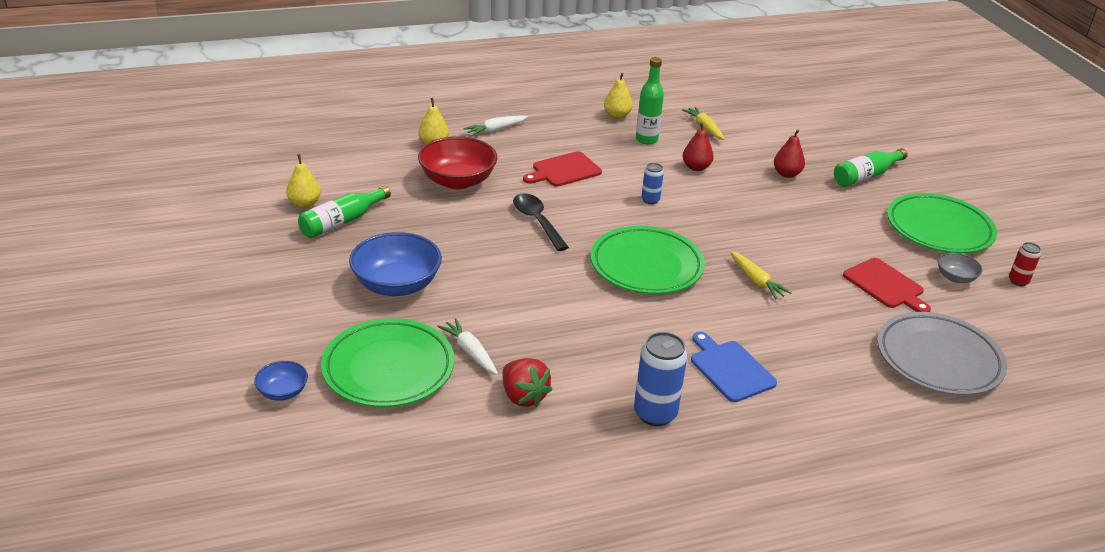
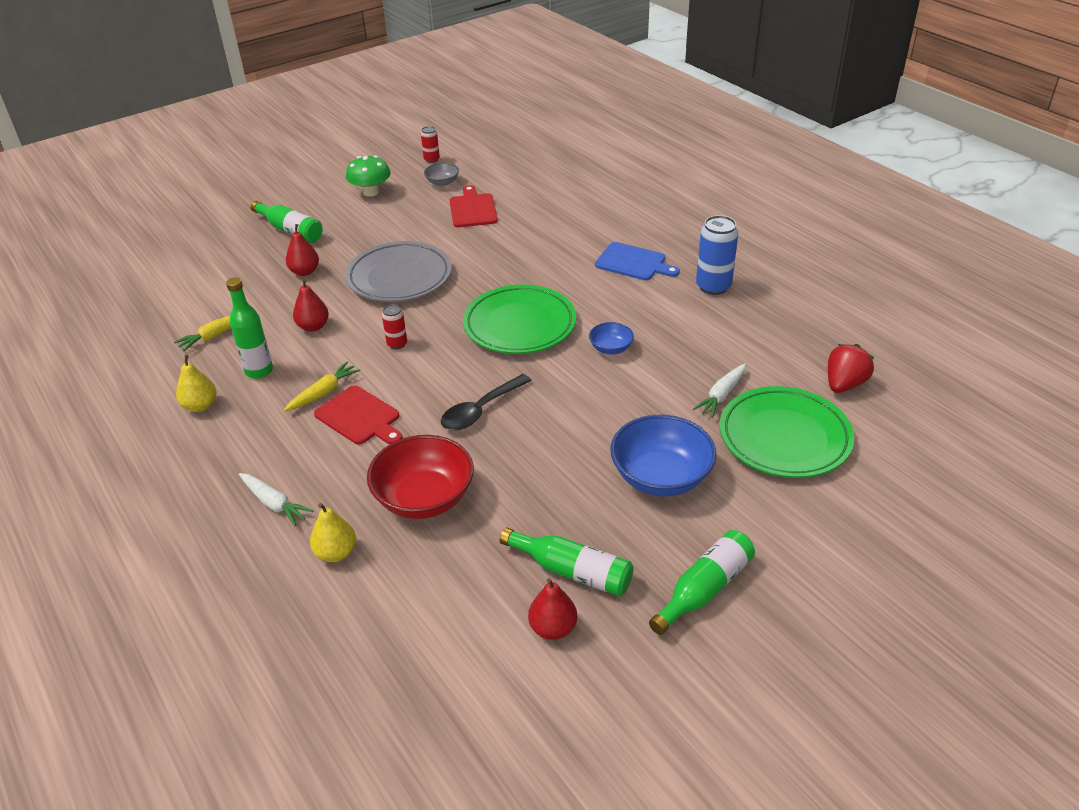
camera: 105 degrees left, 5 degrees up
blue bowl [254,361,308,401] -> blue bowl moved to [589,322,634,354]
yellow pear [286,154,321,208] -> red pear [528,578,577,640]
red strawberry [503,358,552,407] -> red strawberry moved to [828,344,874,393]
blue can [642,163,664,204] -> red can [382,304,407,349]
blue cutting board [691,332,777,402] -> blue cutting board turned 105 degrees counterclockwise [595,242,680,280]
yellow carrot [730,251,791,299] -> yellow carrot moved to [283,362,361,412]
red cutting board [843,258,931,312] -> red cutting board turned 45 degrees counterclockwise [450,185,498,227]
grey plate [877,312,1007,396] -> grey plate moved to [345,241,452,302]
green plate [887,193,997,254] -> green mushroom [346,155,391,197]
none -> green bottle [649,530,755,635]

